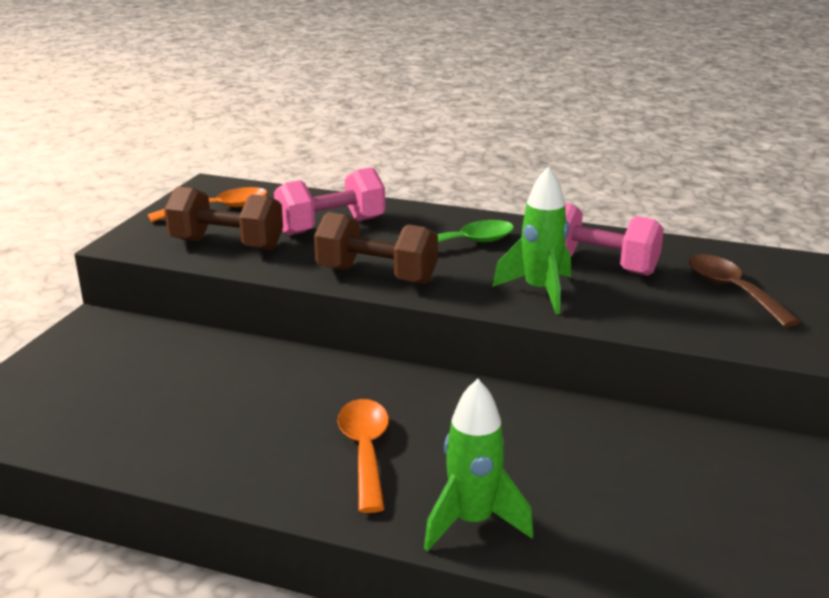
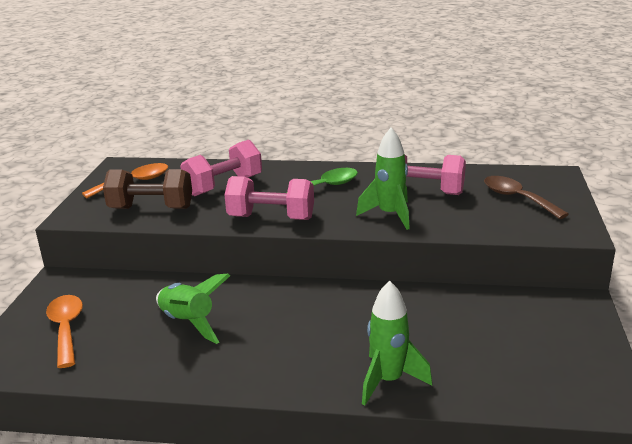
camera: 10 degrees left, 0 degrees up
brown dumbbell [314,212,438,284] -> pink dumbbell [224,176,314,220]
orange spoon [337,399,389,513] -> orange spoon moved to [46,295,83,368]
none -> green rocket [156,274,230,344]

